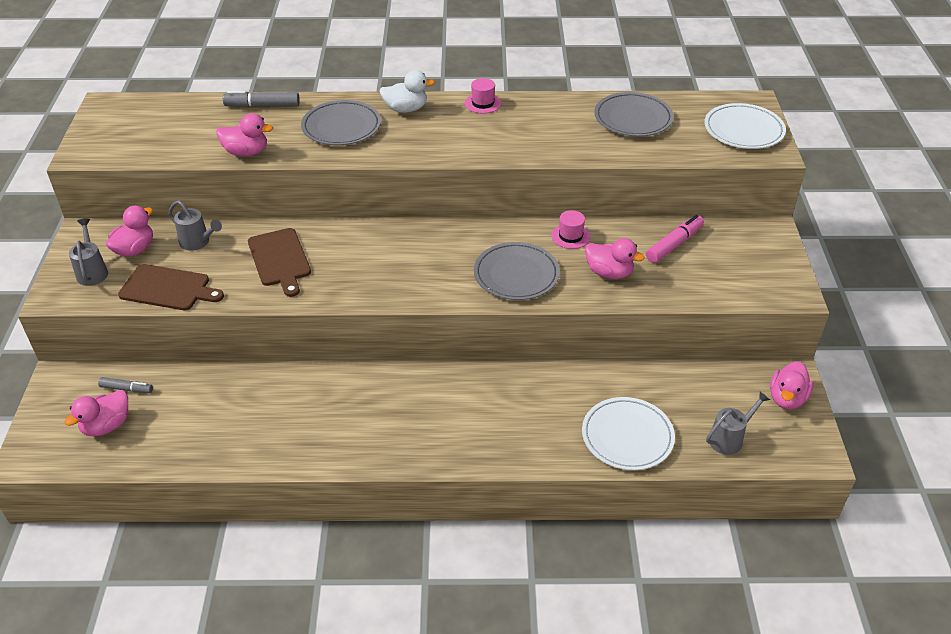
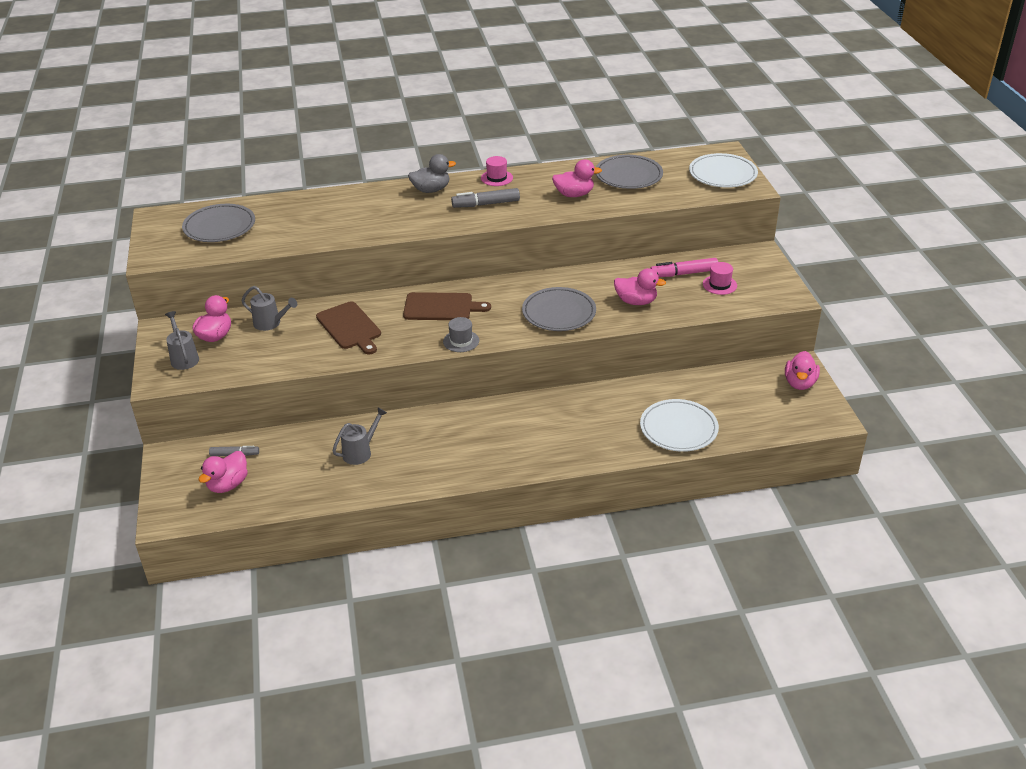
camera: 10 degrees left, 5 degrees down
brown cutting board [118,264,224,310] -> brown cutting board moved to [403,292,491,320]
pink duck [216,113,273,156] -> pink duck moved to [552,159,602,197]
grey marker [223,91,300,108] -> grey marker moved to [451,188,520,208]
grey plate [301,100,381,145] -> grey plate moved to [182,204,255,242]
white duck [380,70,435,113] -> grey duck [408,154,456,193]
pink hat [551,210,590,249] -> pink hat moved to [703,262,737,295]
pink marker [646,215,704,263] -> pink marker turned 135 degrees counterclockwise [650,258,718,277]
grey watering can [706,391,770,455] -> grey watering can moved to [332,407,387,465]
none -> grey hat [443,317,479,352]

